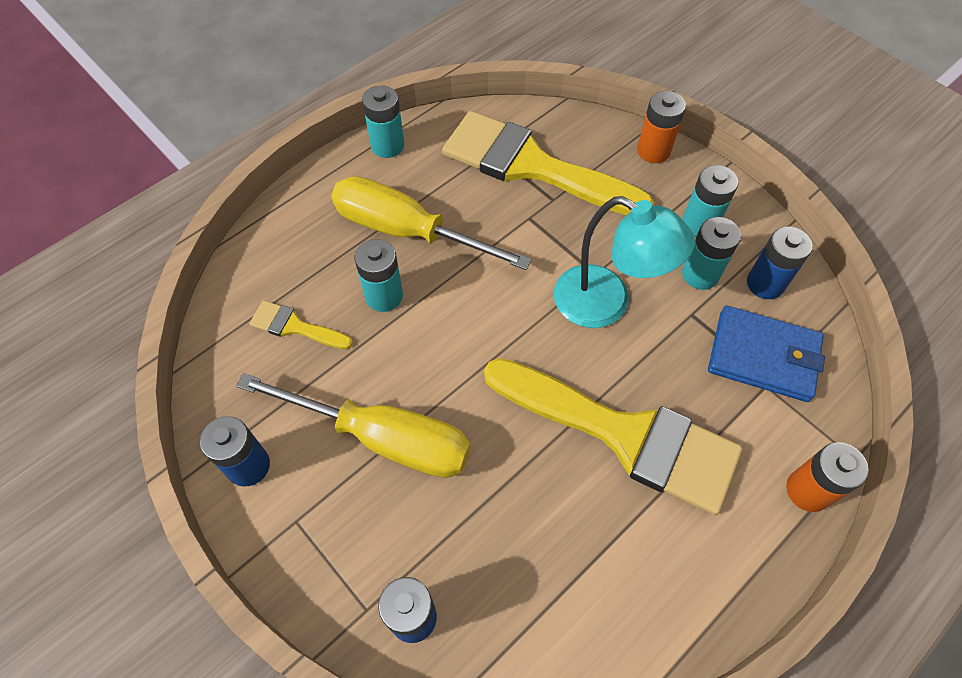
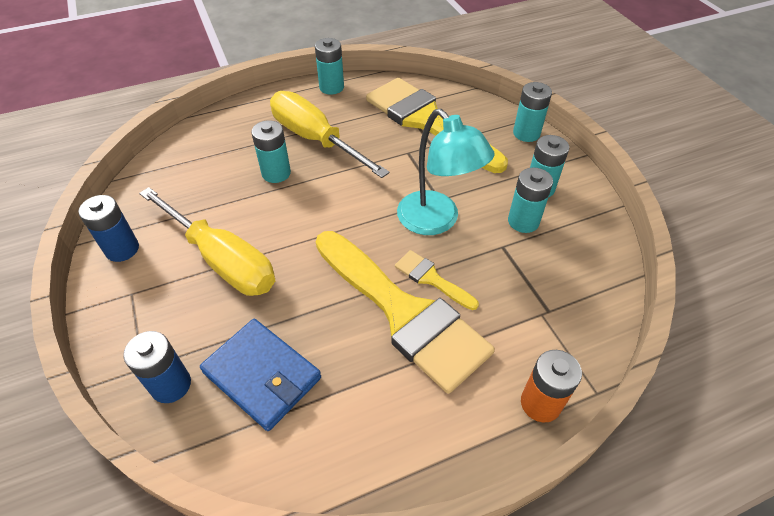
camera: 20 degrees right, 10 degrees down
yellow brush [249,300,353,349] -> yellow brush moved to [395,250,479,310]
orange battery [637,91,686,163] -> turquoise battery [513,82,552,142]
blue wallet [708,306,825,402] -> blue wallet moved to [200,319,321,431]
blue battery [747,227,813,299] -> none

